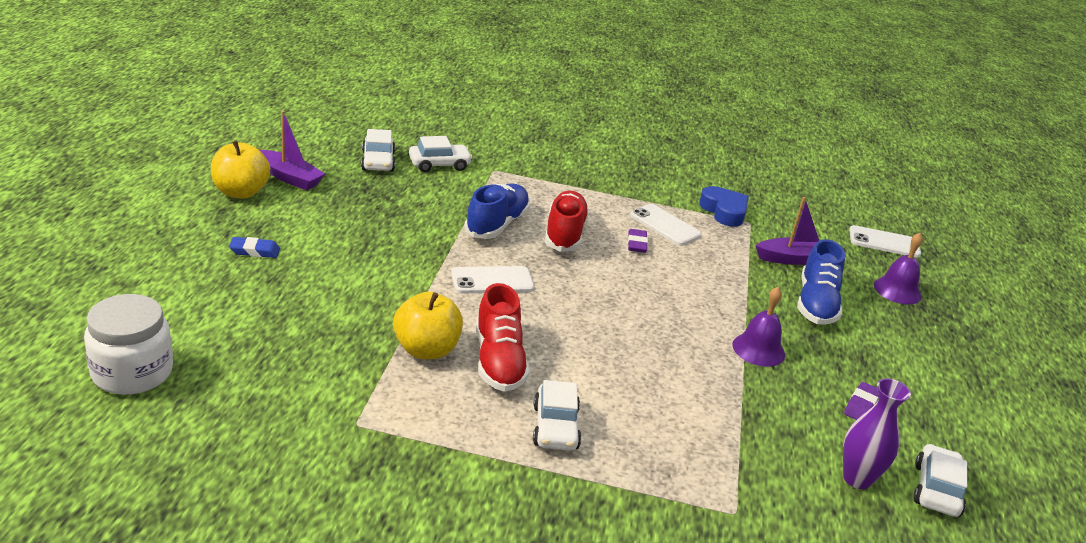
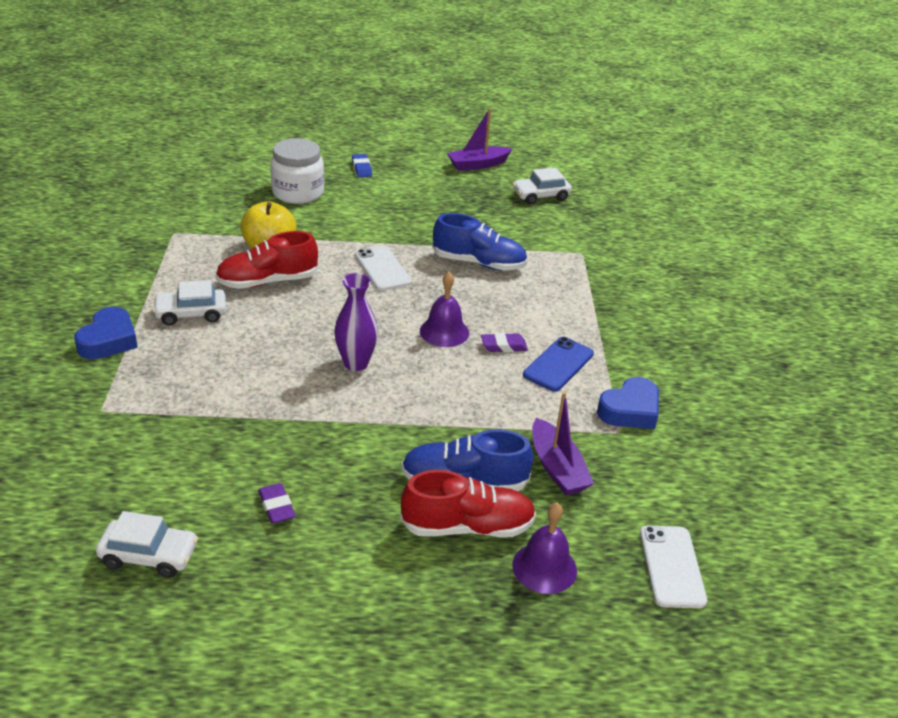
camera: 80 degrees right, 5 degrees up
white jar [84,294,173,395] -> white jar moved to [270,138,324,204]
yellow apple [211,140,270,199] -> none
purple boat [260,111,325,190] -> purple boat turned 45 degrees clockwise [447,108,512,171]
white car [409,136,472,172] -> none
red shoe [545,191,589,252] -> red shoe moved to [400,470,536,537]
white phone [630,204,702,246] -> blue phone [523,337,594,392]
purple bell [733,287,785,367] -> purple bell moved to [420,272,469,347]
purple vase [843,379,911,489] -> purple vase moved to [334,273,378,371]
purple eraser [844,382,879,420] -> purple eraser turned 45 degrees clockwise [258,483,296,524]
none -> blue heart [74,307,138,359]

